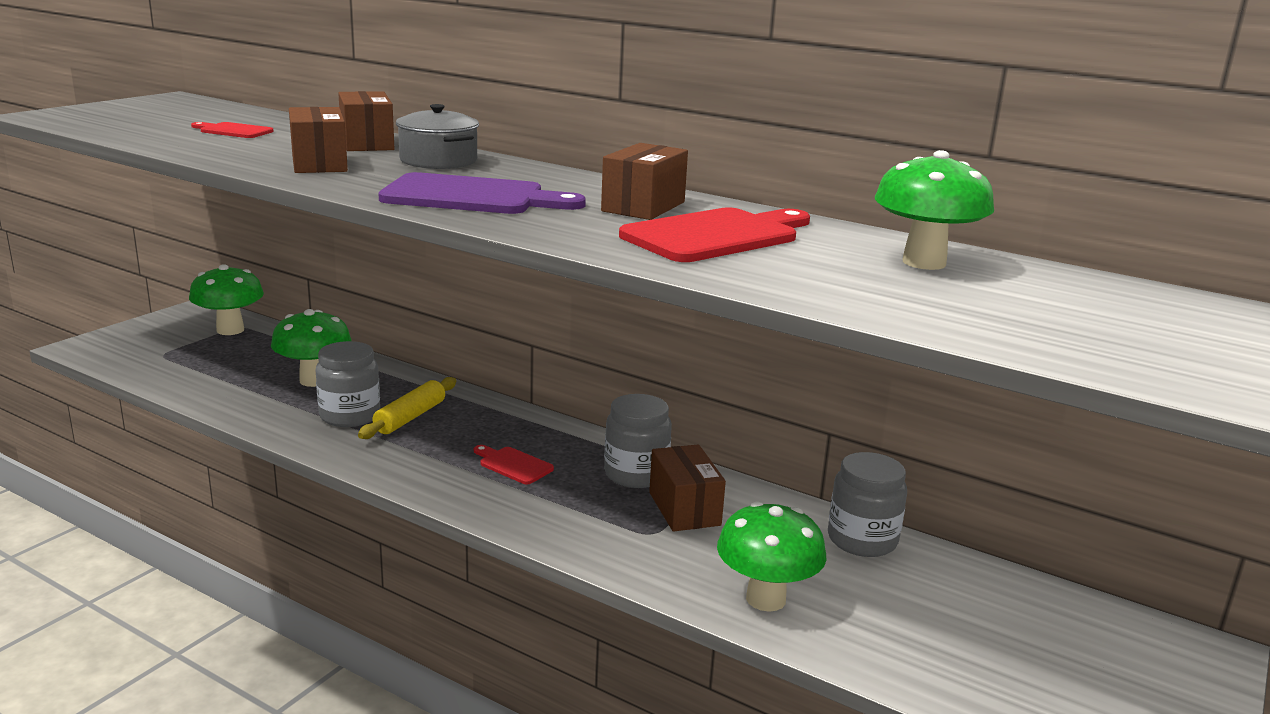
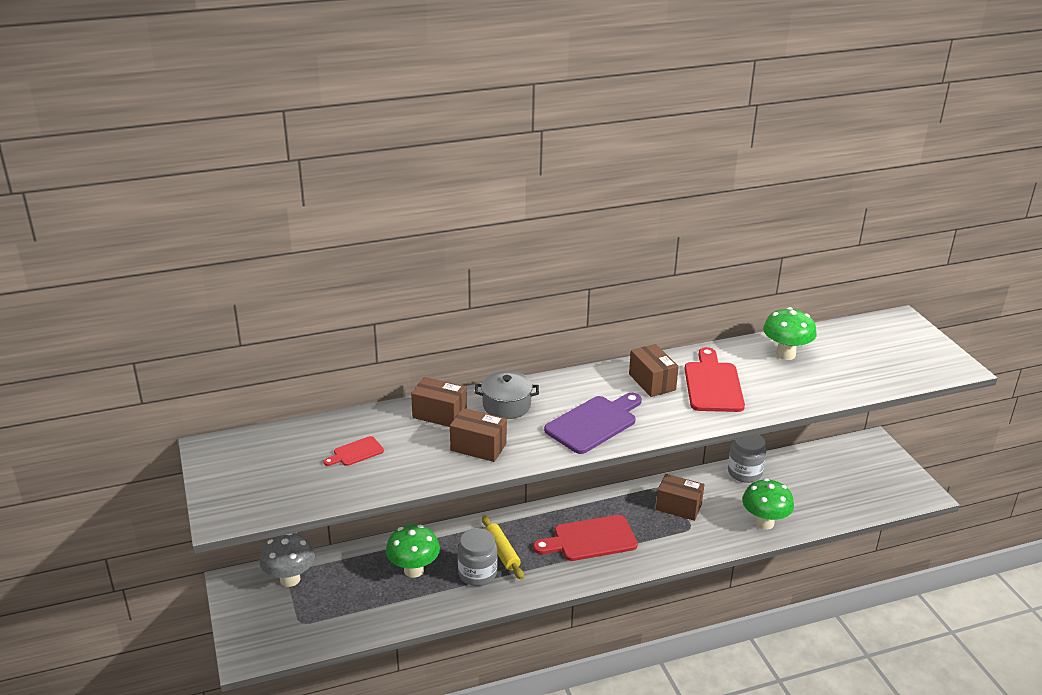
camera: 50 degrees left, 10 degrees up
green mushroom [189,264,264,335] -> grey mushroom [259,533,315,587]
red cutting board [474,445,554,484] -> red cutting board [533,515,638,561], size x1.96
grey jar [604,394,672,488] -> none

